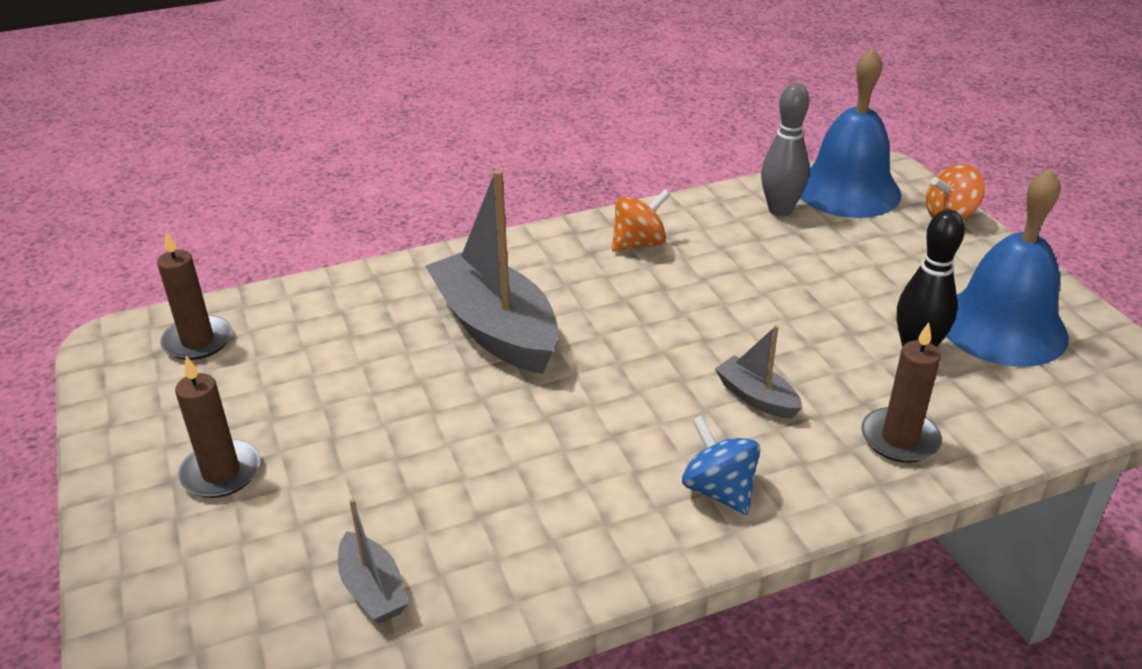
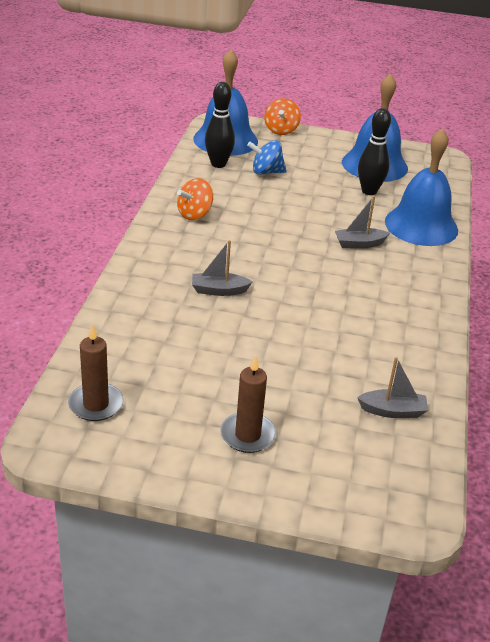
camera: 60 degrees left, 0 degrees up
grey boat [425,169,558,374] -> grey boat [192,240,253,296], size x0.47
orange spinning top [612,189,670,252] -> orange spinning top turned 135 degrees counterclockwise [177,178,213,220]
blue spinning top [682,415,760,515] -> blue spinning top moved to [247,140,287,175]
grey bowling pin [761,83,810,216] -> black bowling pin [205,82,235,168]
brown candle [861,322,942,463] -> blue bell [385,128,458,246]

